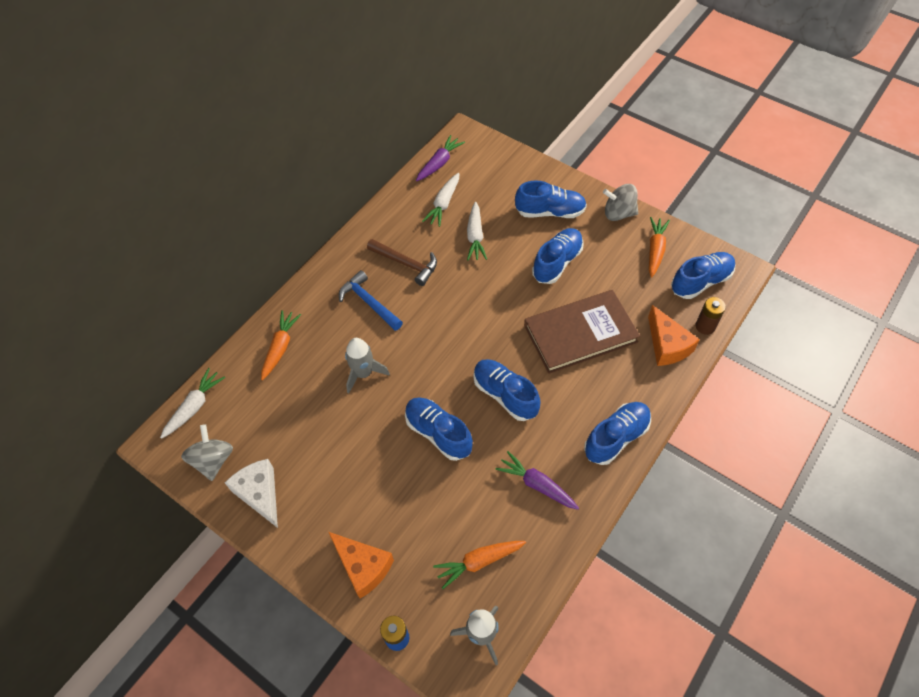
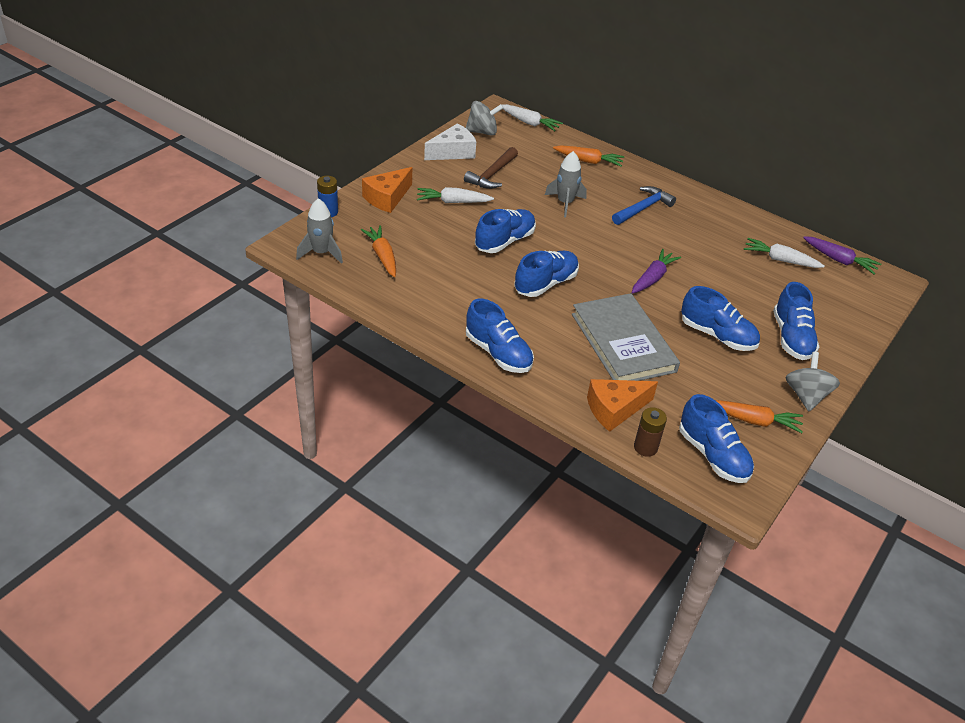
camera: 85 degrees right, 15 degrees down
brown hammer [367,239,437,286] -> brown hammer moved to [464,147,518,189]
white carrot [467,202,487,260] -> white carrot moved to [417,187,494,203]
purple carrot [496,451,579,510] -> purple carrot moved to [632,249,681,294]
brown book [524,290,640,374] -> grey book [572,293,680,381]

